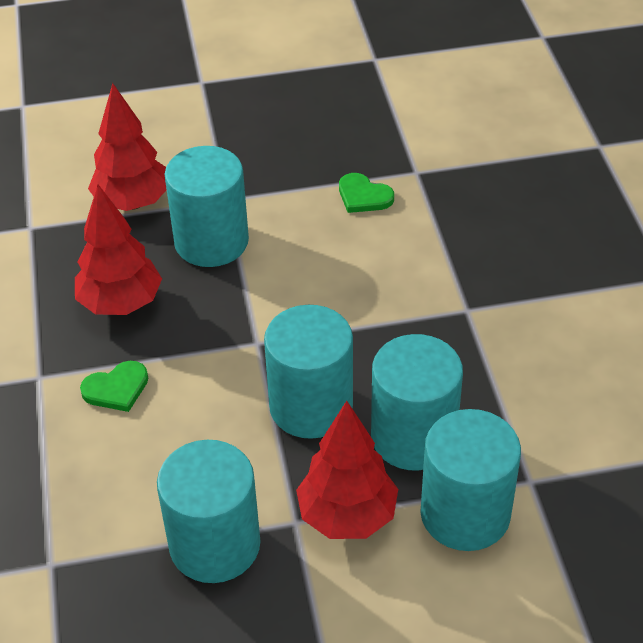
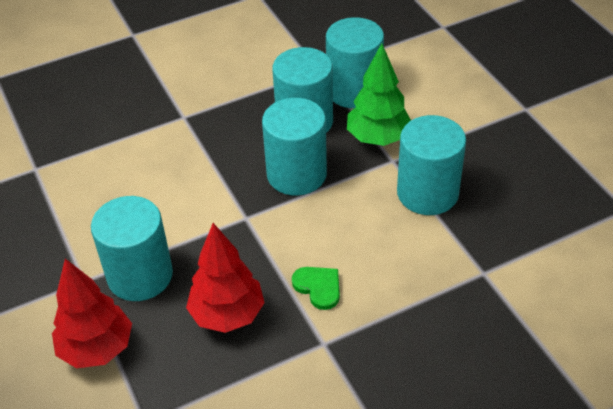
camera: 105 degrees left, 0 degrees up
red tree [296,401,398,539] -> green tree [347,43,411,146]
green heart [339,173,394,213] -> none

